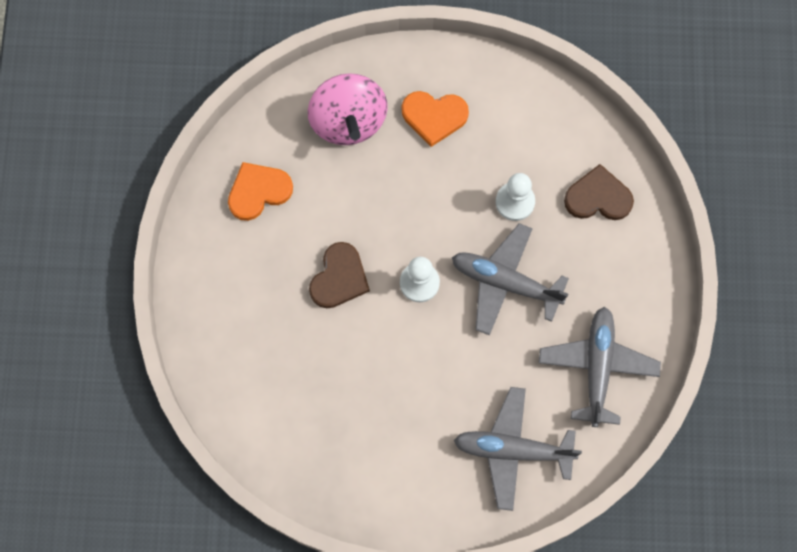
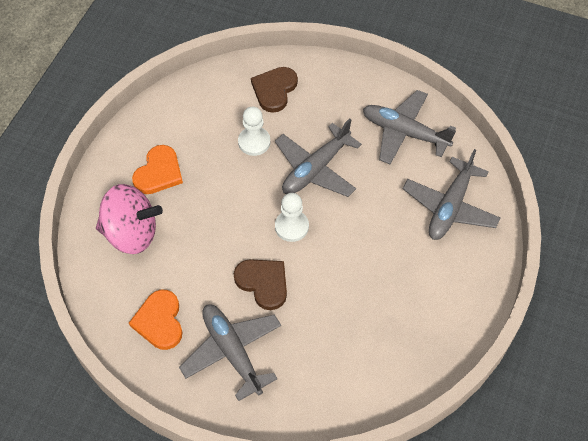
camera: 70 degrees left, 15 degrees down
none -> grey plane [179,304,281,401]

